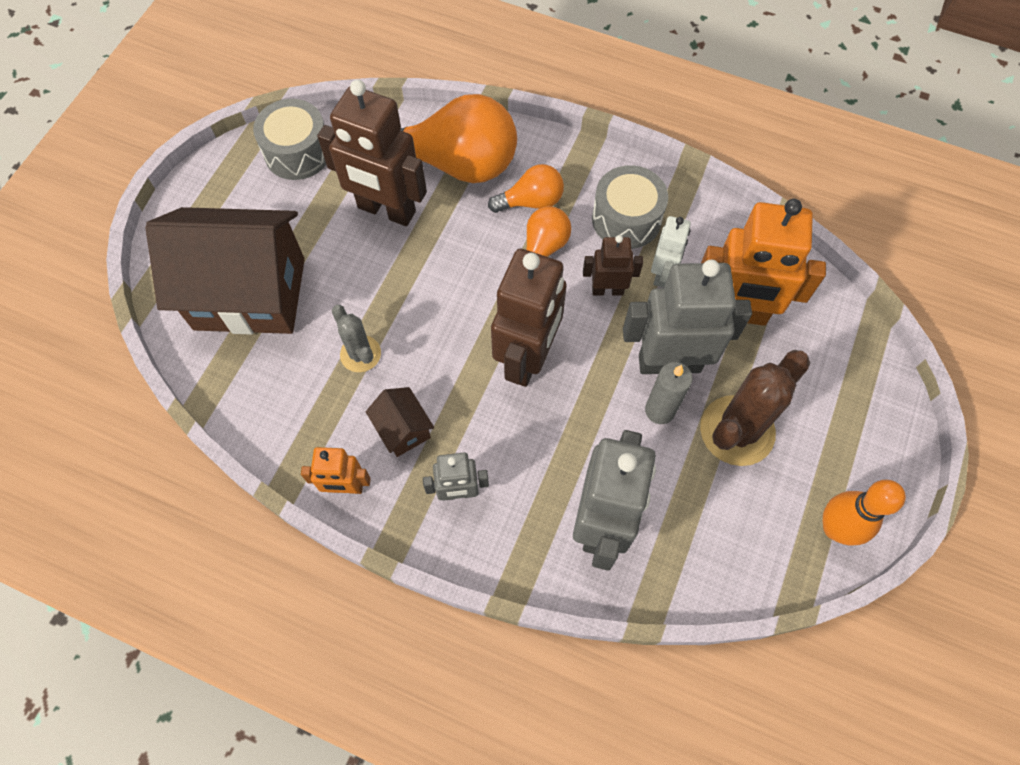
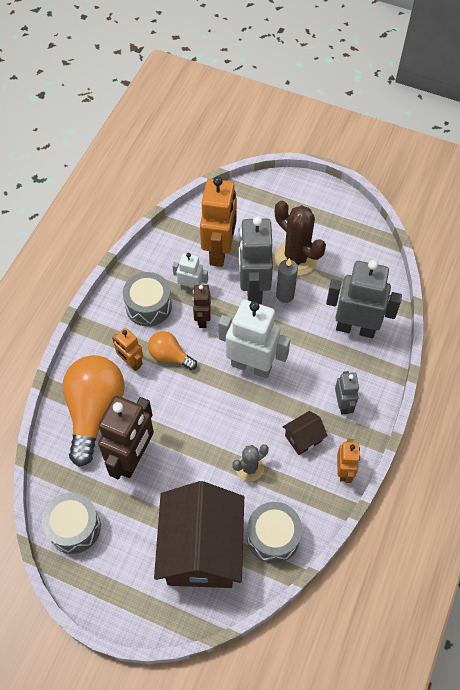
camera: 90 degrees left, 5 degrees down
orange light bulb [488,164,564,213] -> orange robot [112,328,143,371]
brown robot [491,249,567,387] -> white robot [218,300,291,378]
orange bowling pin [823,480,906,546] -> none
none -> grey drum [247,502,302,564]

